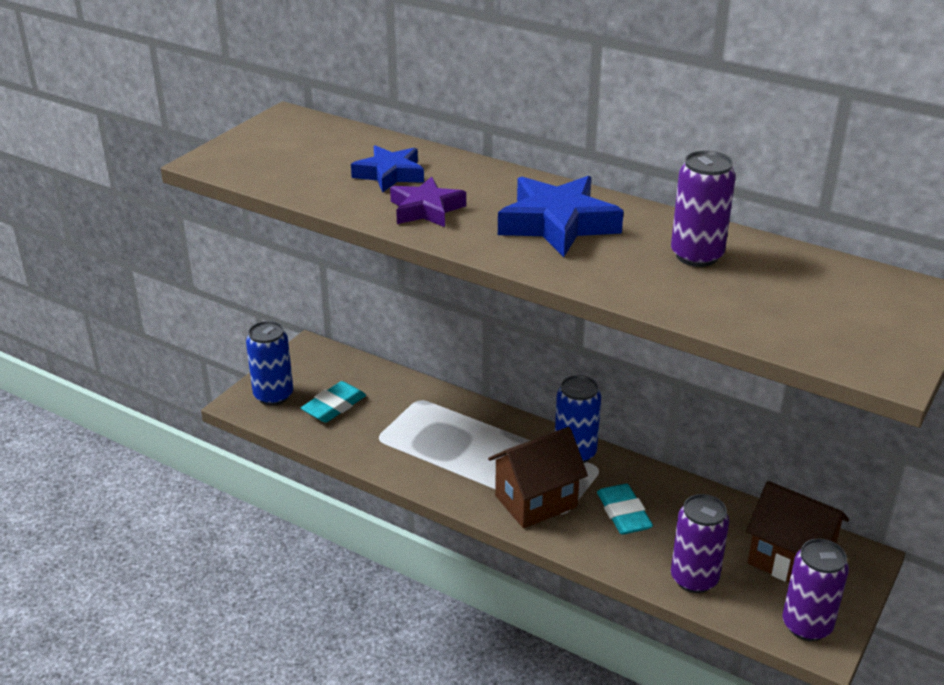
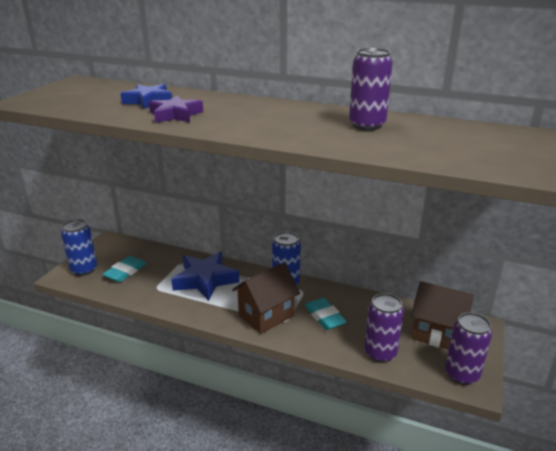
camera: 10 degrees left, 5 degrees down
blue star [498,176,624,257] -> blue star moved to [171,252,240,301]

